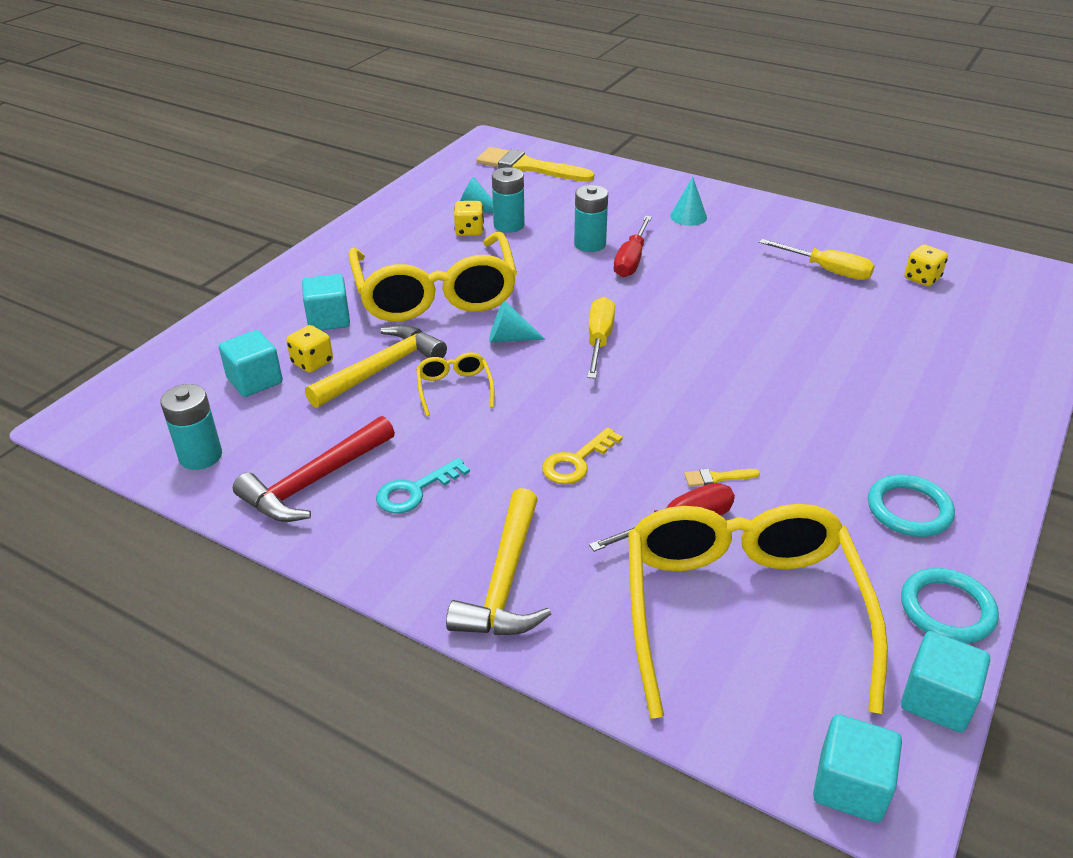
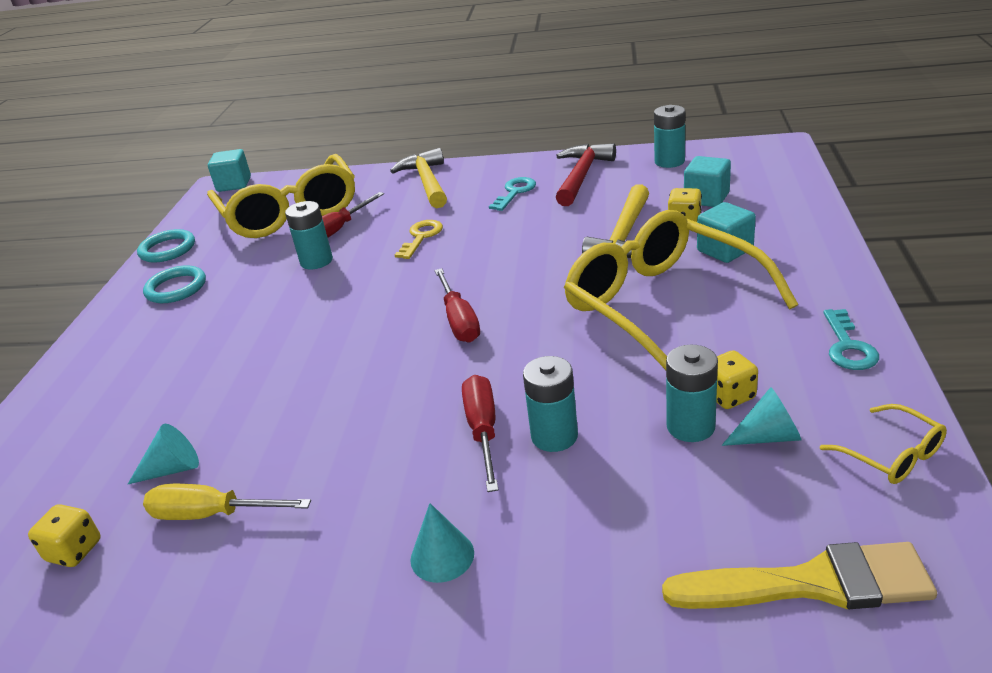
camera: 160 degrees right, 5 degrees down
yellow glasses [416,353,494,416] -> yellow glasses moved to [820,404,947,484]
turquoise cone [489,301,545,342] -> turquoise cone moved to [128,424,199,484]
yellow screwdriver [587,297,615,379] -> red screwdriver [435,268,480,343]
yellow brush [684,469,760,487] -> turquoise battery [285,201,333,269]
turquoise cube [901,631,990,732] -> none
none -> turquoise key [823,309,879,370]

